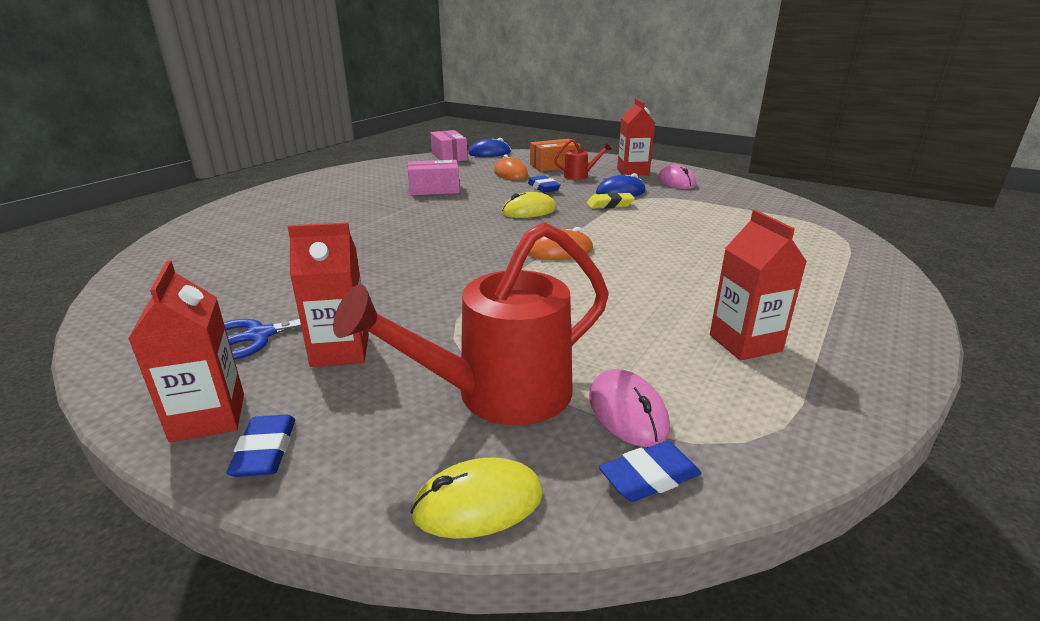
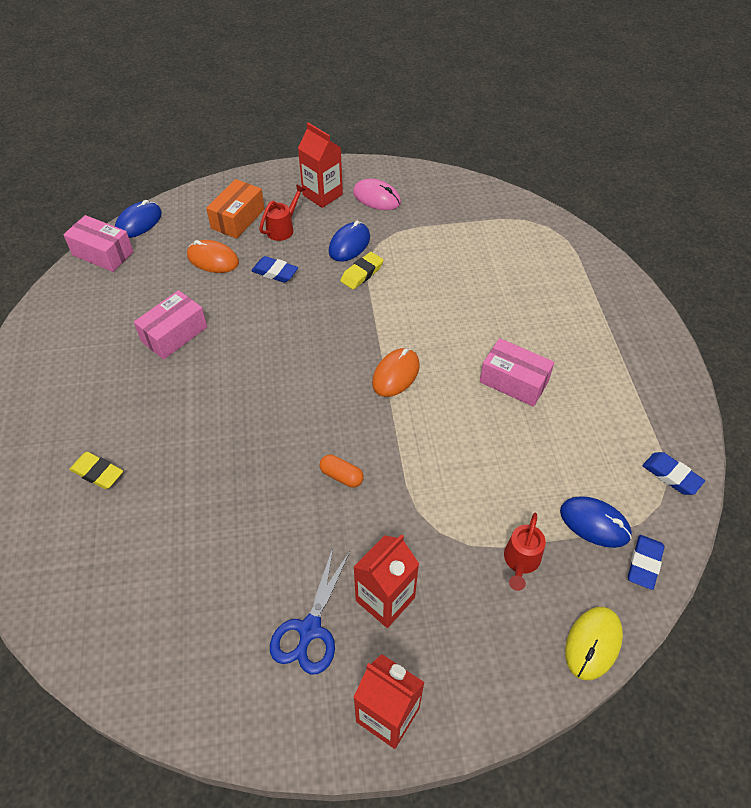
camera: 40 degrees left, 25 degrees up
blue eraser [226,415,295,477] -> blue eraser moved to [643,452,705,495]
red watering can [333,222,609,426] -> red watering can [504,513,546,591], size x0.46
yellow mouse [502,192,556,218] -> none
pink mouse [589,369,670,447] -> blue mouse [560,496,632,548]
red carton [710,210,807,361] -> none
none -> yellow eraser [69,452,123,489]
none -> orange capsule [320,454,364,488]
none -> pink box [480,338,555,407]

